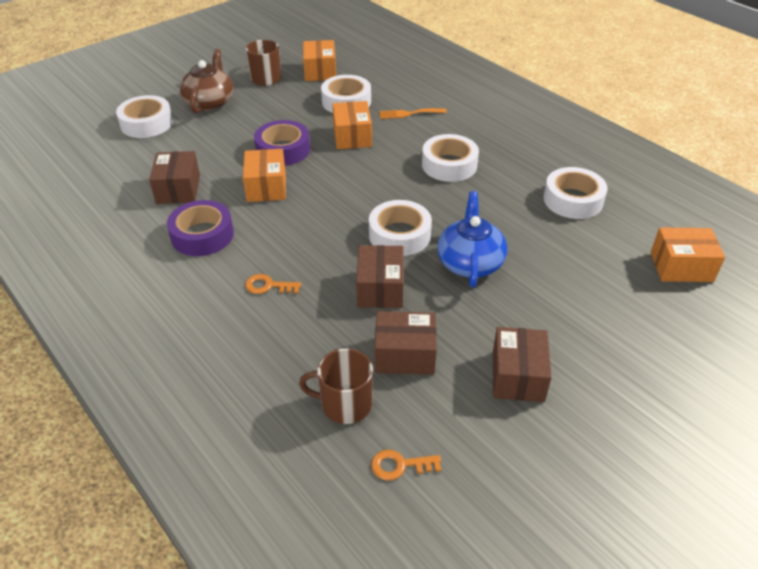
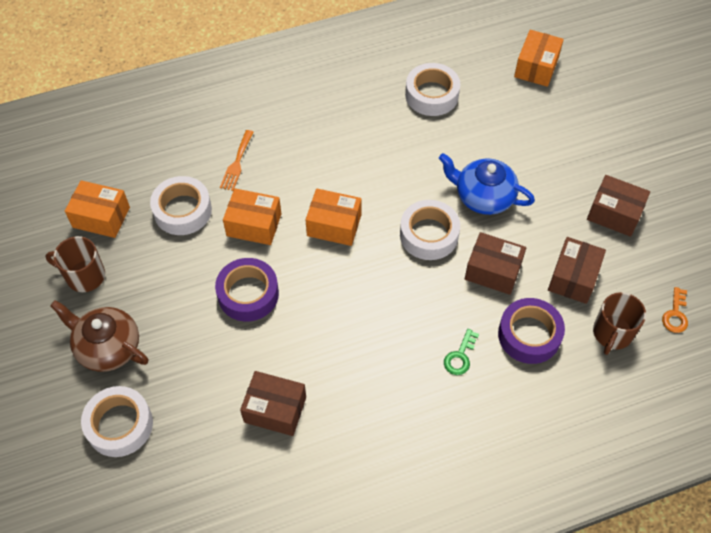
camera: 70 degrees left, 15 degrees up
purple tape [167,200,234,256] -> purple tape moved to [498,298,565,364]
orange box [243,149,286,202] -> orange box moved to [305,189,362,246]
orange key [245,274,301,294] -> green key [444,329,479,375]
white tape [422,134,479,182] -> none

